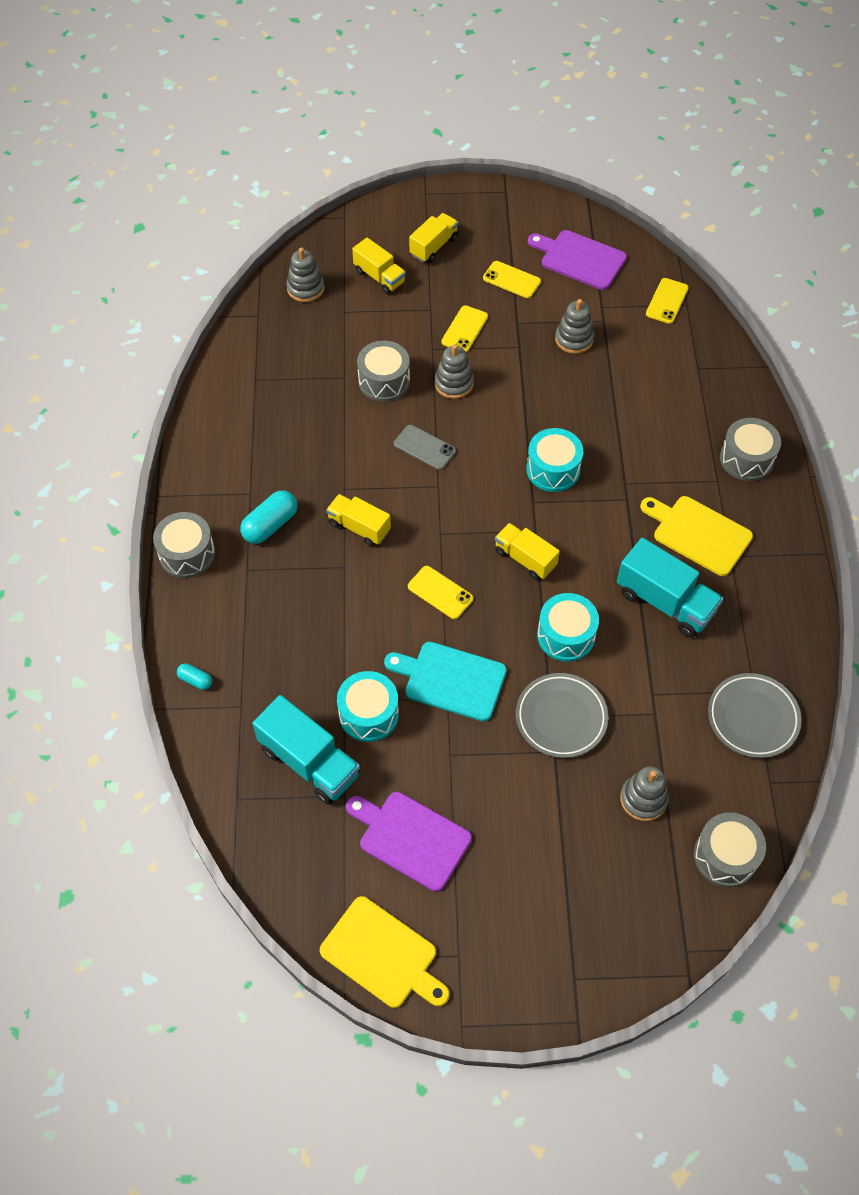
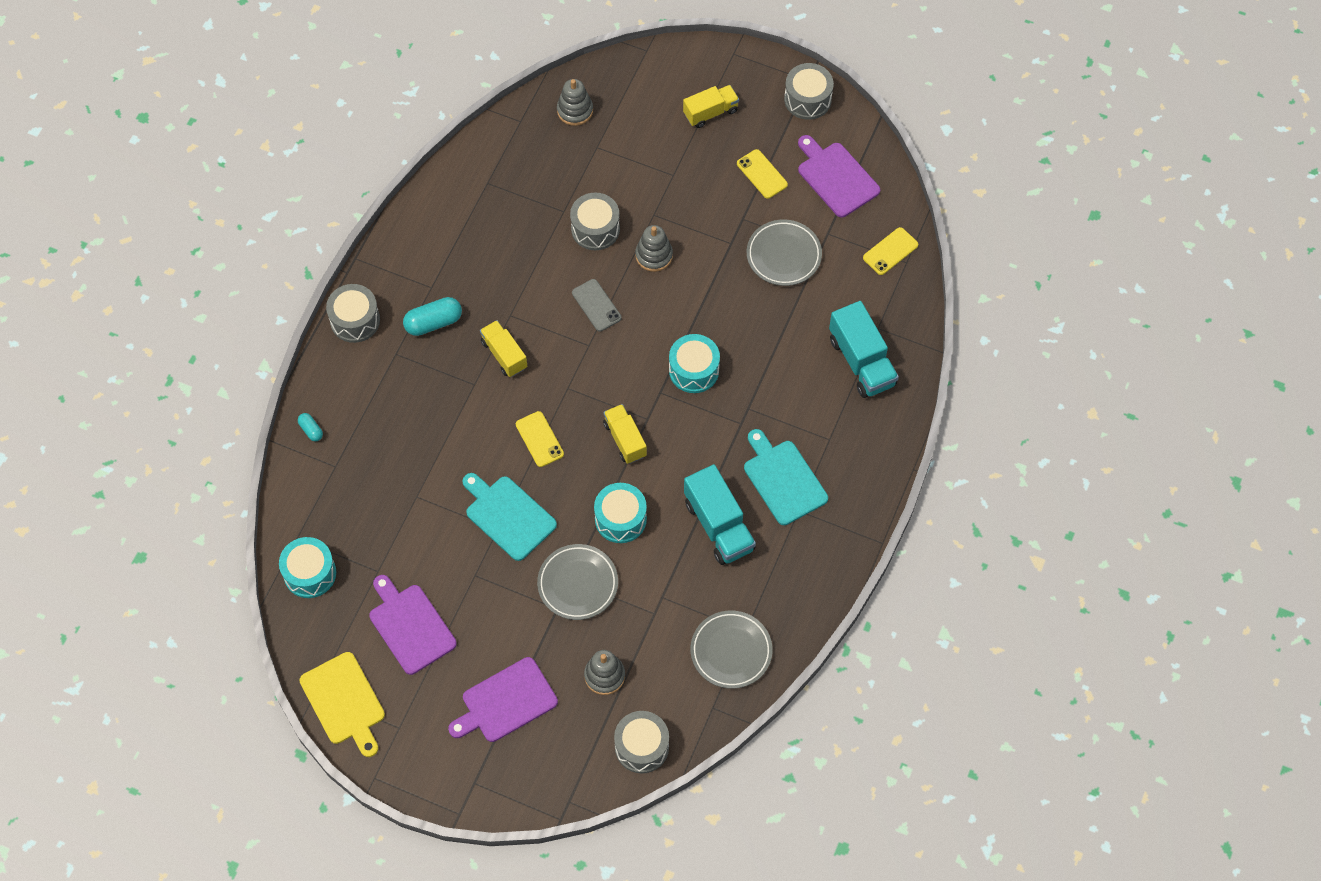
camera: 25 degrees right, 5 degrees up
turquoise truck [252,695,360,805] -> turquoise truck moved to [829,301,899,398]
turquoise drum [337,671,399,742] -> turquoise drum moved to [279,537,336,598]
yellow truck [352,238,406,294] -> none
yellow phone [441,305,488,352] -> none
grey stacking toy [555,299,594,354] -> grey plate [747,220,822,286]
yellow cutting board [640,496,753,576] -> turquoise cutting board [744,429,828,525]
grey drum [720,418,781,481] -> grey drum moved to [784,63,834,120]
none -> purple cutting board [448,657,558,742]

